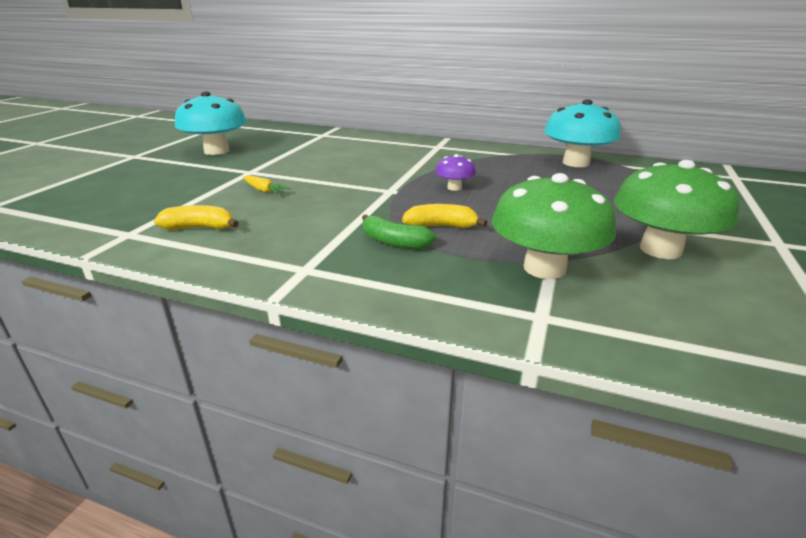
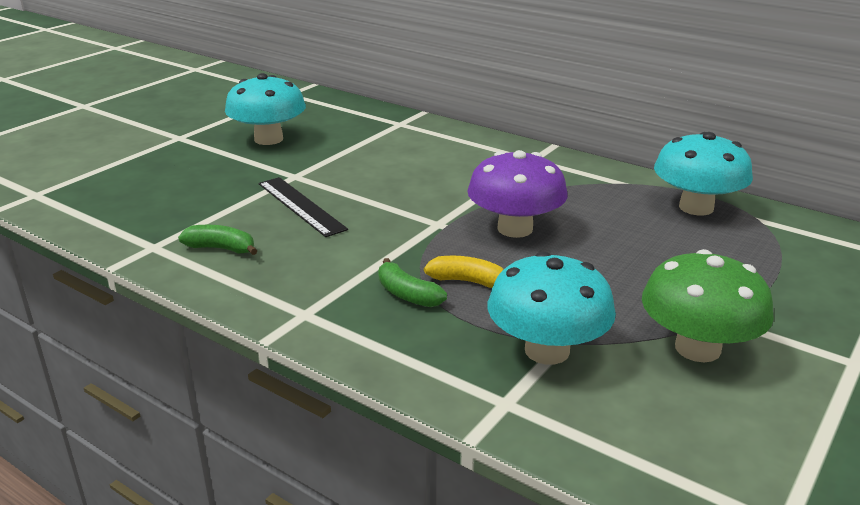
camera: 15 degrees right, 0 degrees up
yellow banana [154,205,239,230] -> green banana [178,225,257,255]
yellow carrot [243,175,290,194] -> black ruler [259,177,348,237]
purple mushroom [435,154,476,191] -> purple mushroom [467,150,568,238], size x2.03
green mushroom [491,173,616,279] -> turquoise mushroom [488,251,616,365]

